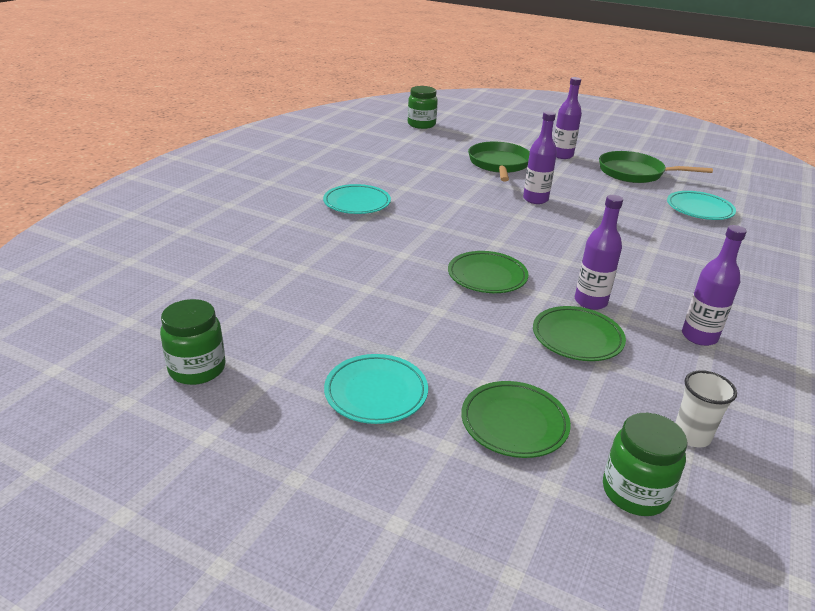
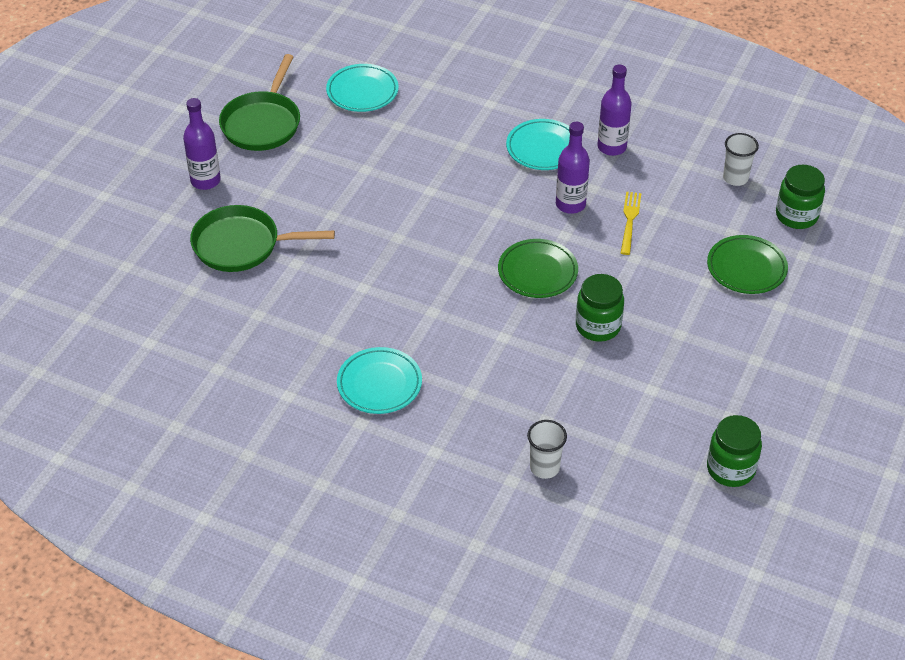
camera: 90 degrees left, 15 degrees up
turquoise plate [324,354,428,424] -> turquoise plate moved to [506,119,570,170]
green jar [408,86,438,129] -> green jar moved to [576,274,624,342]
purple bottle [523,111,557,204] -> none
green plate [533,306,626,361] -> yellow fork [621,192,641,255]
none -> white cup [527,420,567,479]

